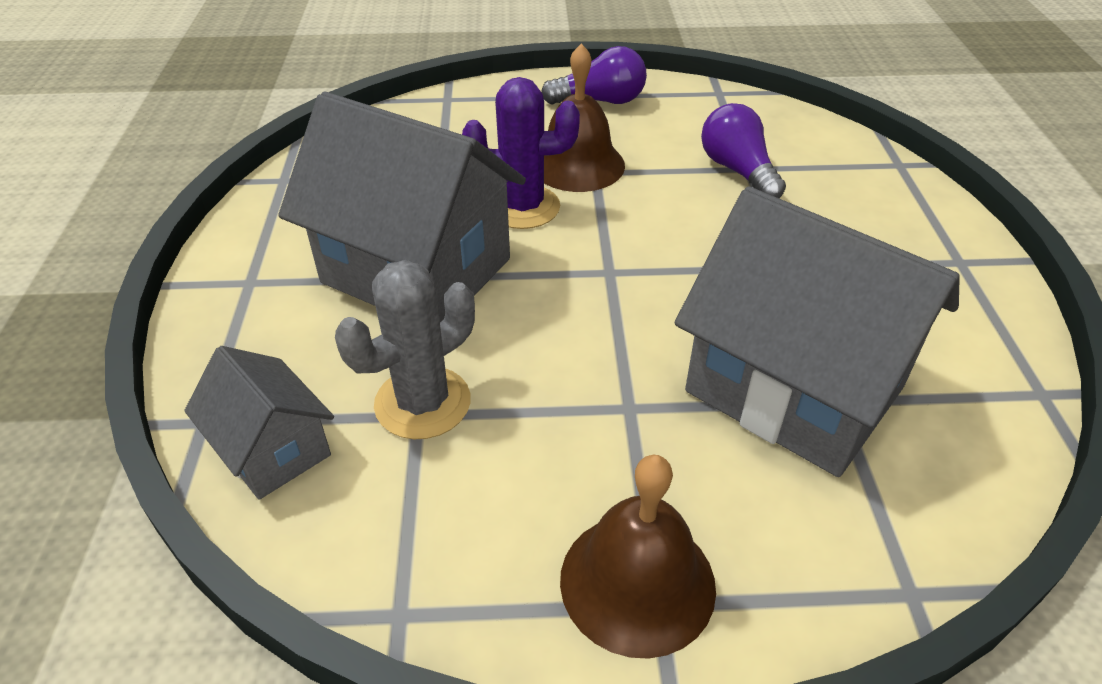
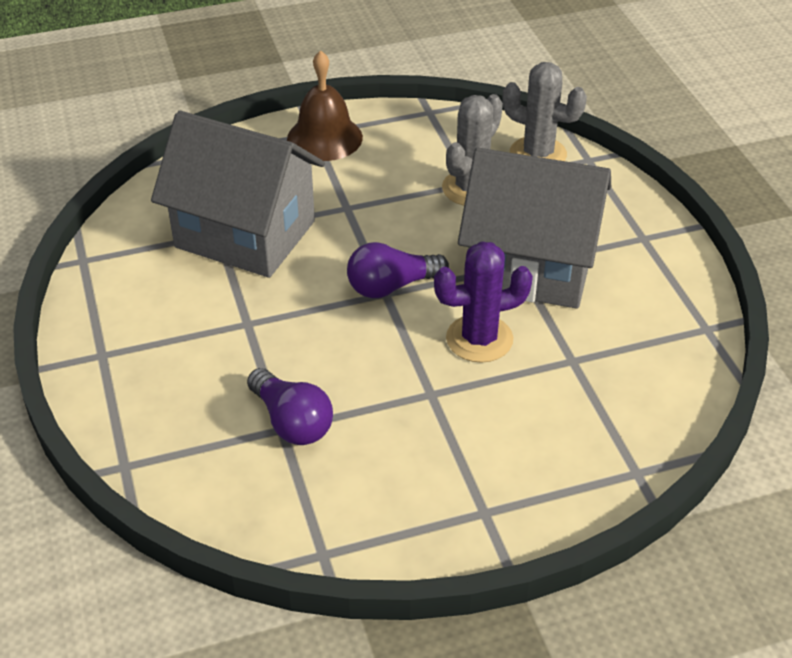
camera: 165 degrees right, 0 degrees up
grey house [184,346,334,500] -> grey cactus [502,62,587,161]
purple light bulb [541,46,647,105] -> purple light bulb moved to [347,242,449,298]
brown bell [544,44,625,192] -> none

